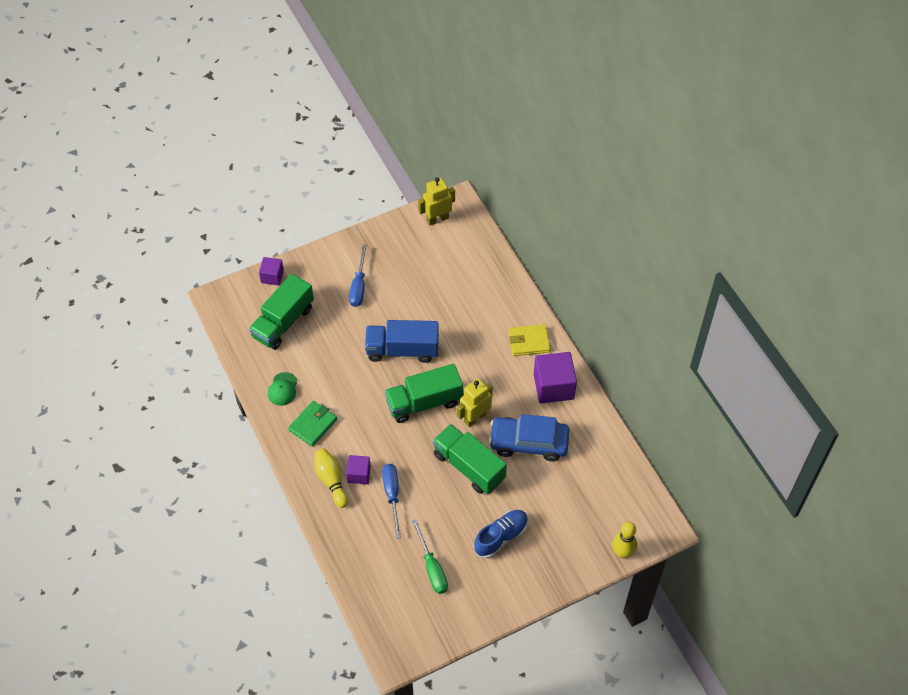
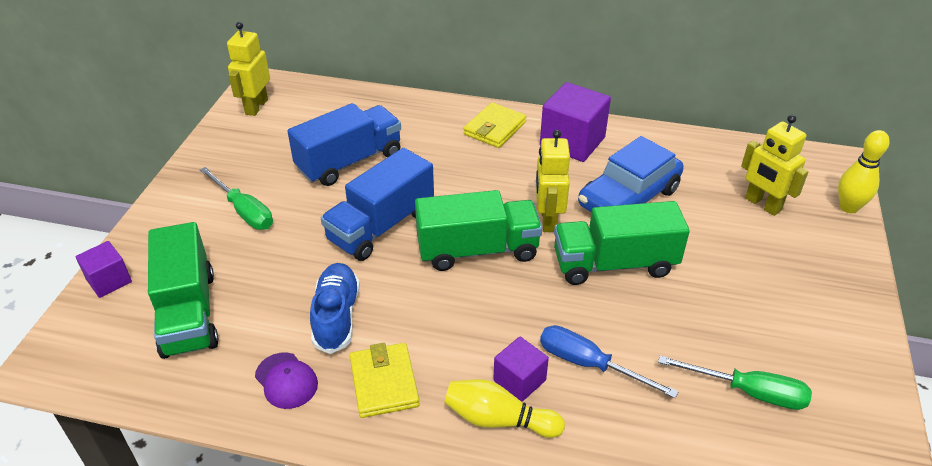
camera: 50 degrees left, 15 degrees down
green cap [268,372,297,406] -> purple cap [255,353,318,409]
green wallet [288,401,337,447] -> yellow wallet [350,343,420,418]
blue screwdriver [349,244,367,307] -> green screwdriver [200,167,273,230]
green truck [385,364,463,423] -> green truck turned 120 degrees counterclockwise [415,190,542,271]
blue shoe [474,510,528,559] -> blue shoe moved to [310,263,360,354]
none -> blue truck [287,103,401,186]
none -> yellow robot [741,115,808,216]

